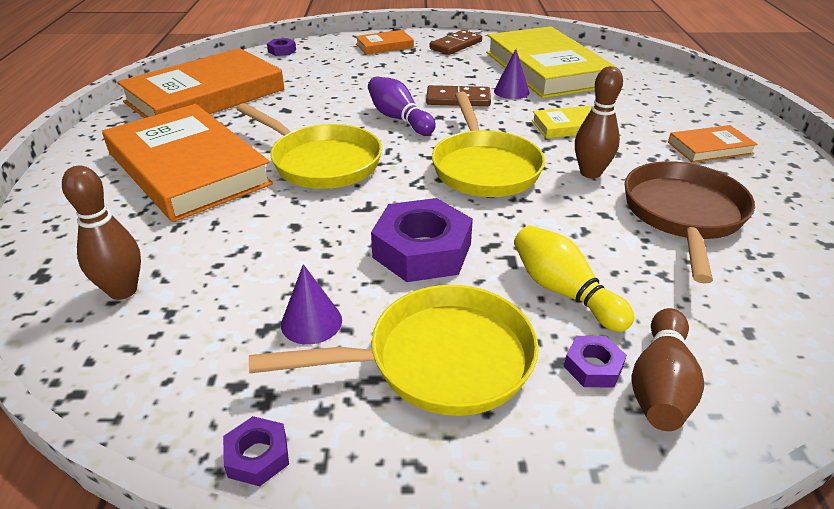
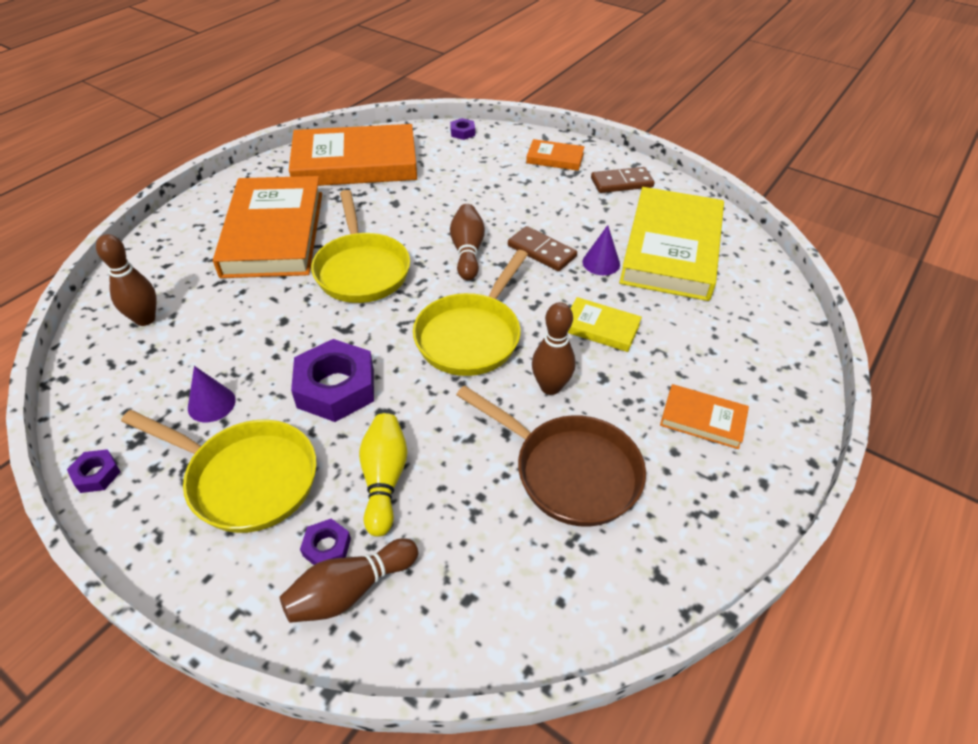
camera: 35 degrees right, 10 degrees up
purple bowling pin [368,77,436,135] -> brown bowling pin [450,204,485,280]
brown pan [625,161,755,284] -> brown pan turned 75 degrees clockwise [456,385,646,527]

